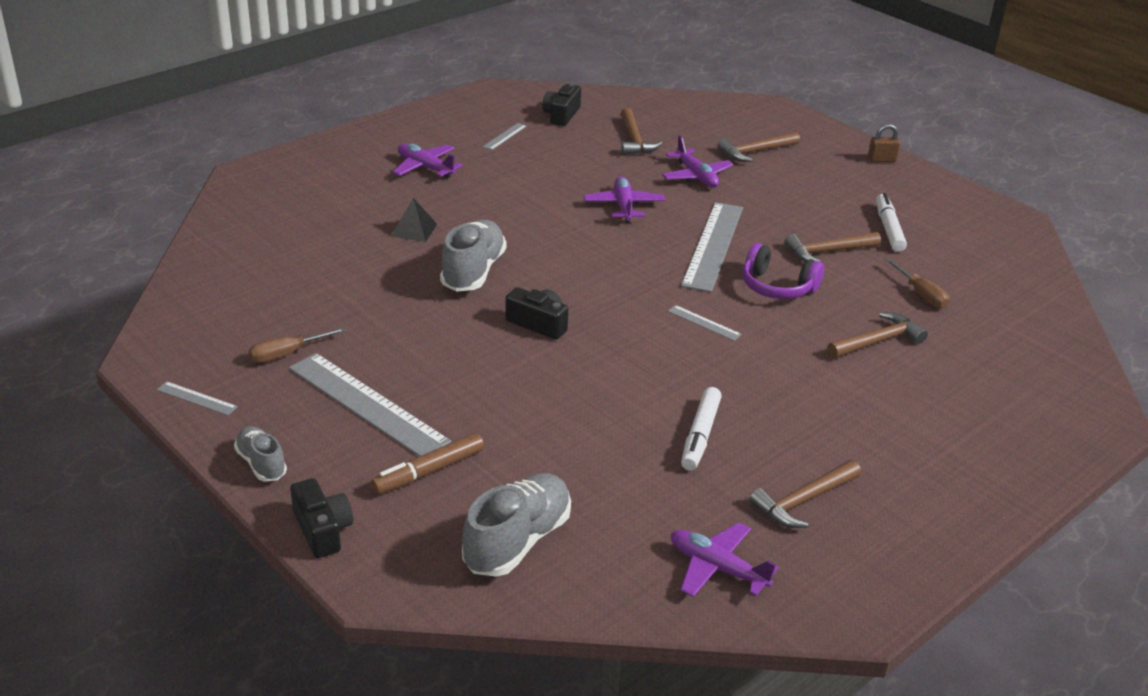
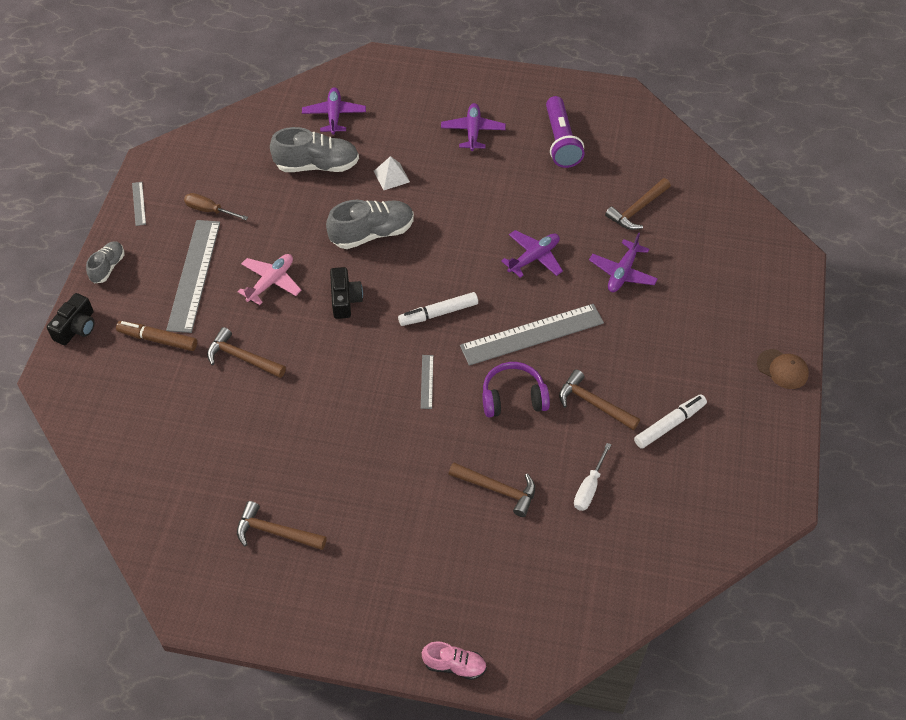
camera: 55 degrees right, 20 degrees up
black pyramid [392,198,437,242] -> white pyramid [374,156,410,190]
grey shoe [462,473,571,577] -> grey shoe moved to [270,127,359,172]
grey ruler [483,123,527,150] -> purple flashlight [546,96,584,168]
black camera [542,83,581,126] -> none
purple plane [671,523,779,597] -> purple plane moved to [302,87,366,134]
white marker [681,387,722,471] -> white marker moved to [398,292,478,326]
brown hammer [717,132,800,162] -> brown hammer moved to [207,327,286,378]
purple headphones [743,243,824,299] -> purple headphones turned 90 degrees clockwise [482,362,550,417]
brown padlock [868,124,900,162] -> brown cap [757,349,809,389]
brown screwdriver [885,258,949,309] -> white screwdriver [574,443,611,511]
none -> pink plane [238,254,302,305]
none -> pink shoe [422,641,487,680]

